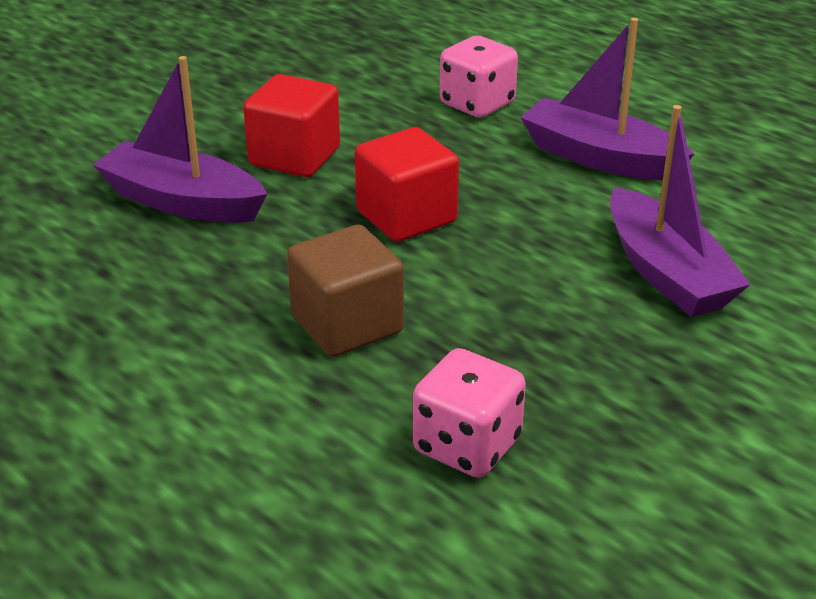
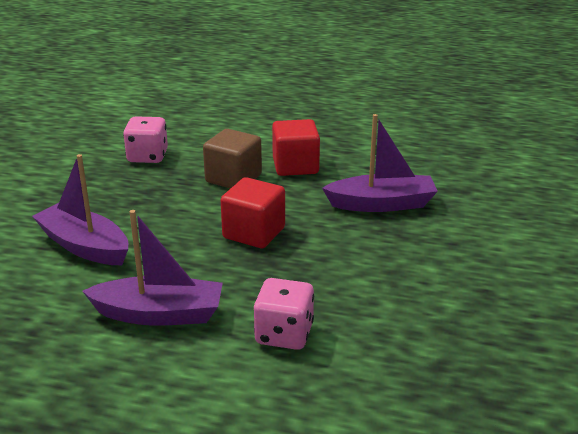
camera: 150 degrees right, 5 degrees down
red cube [243,74,340,177] -> red cube moved to [272,119,320,176]

